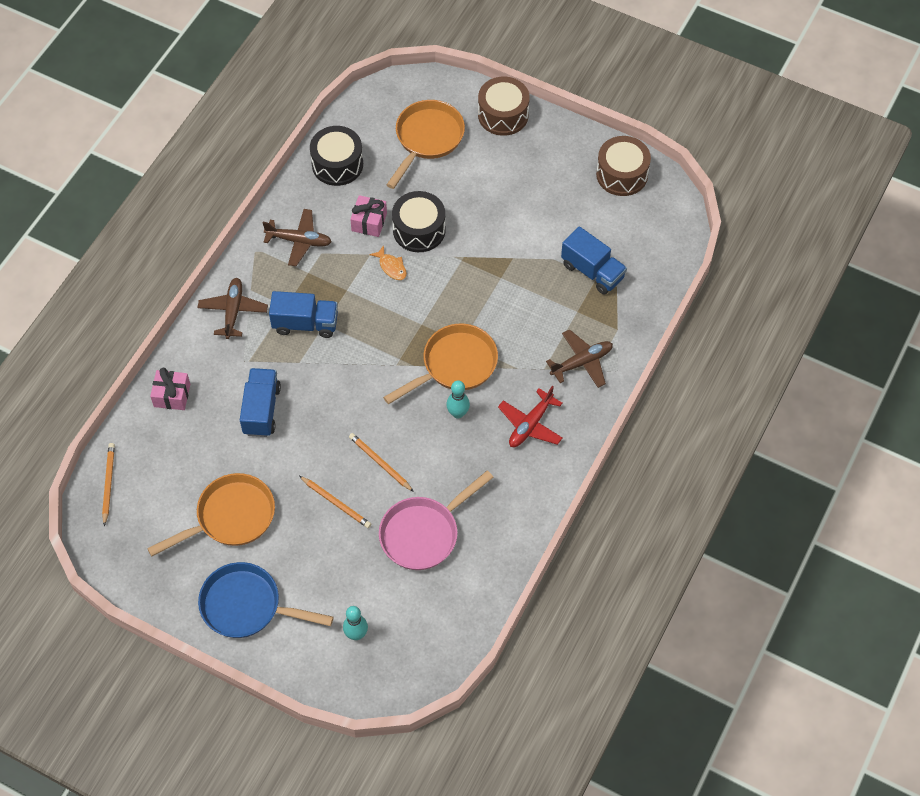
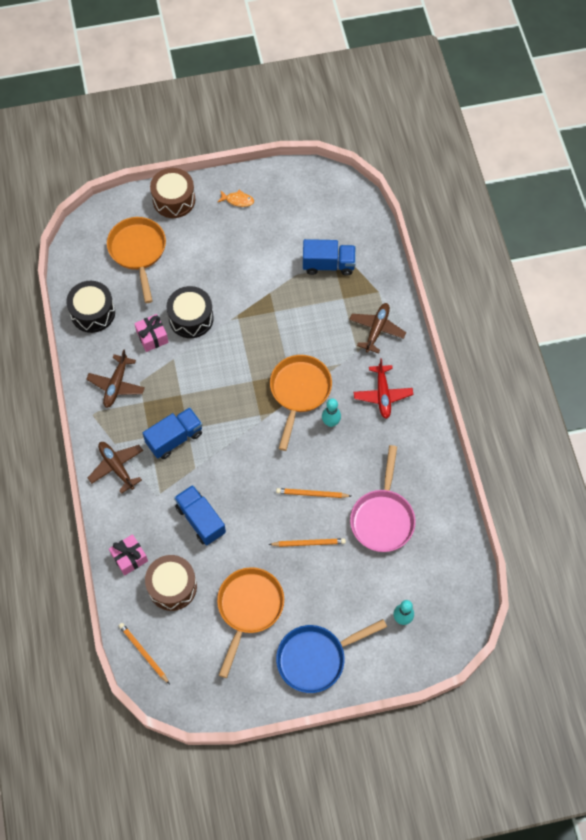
camera: 40 degrees left, 5 degrees up
brown plane [263,209,332,266] -> brown plane turned 135 degrees clockwise [86,349,145,408]
orange fish [369,245,407,280] -> orange fish moved to [217,190,254,207]
brown drum [596,136,651,196] -> brown drum moved to [145,555,197,611]

